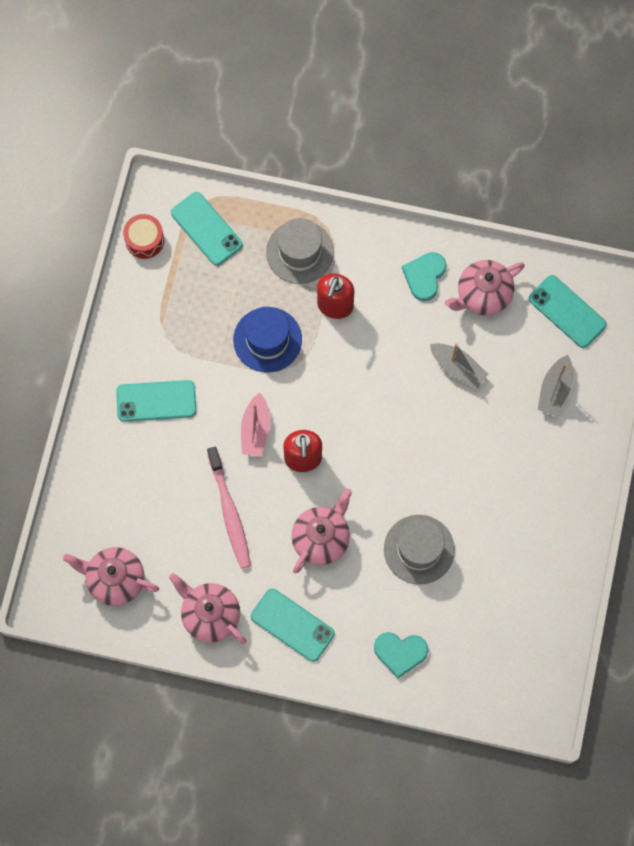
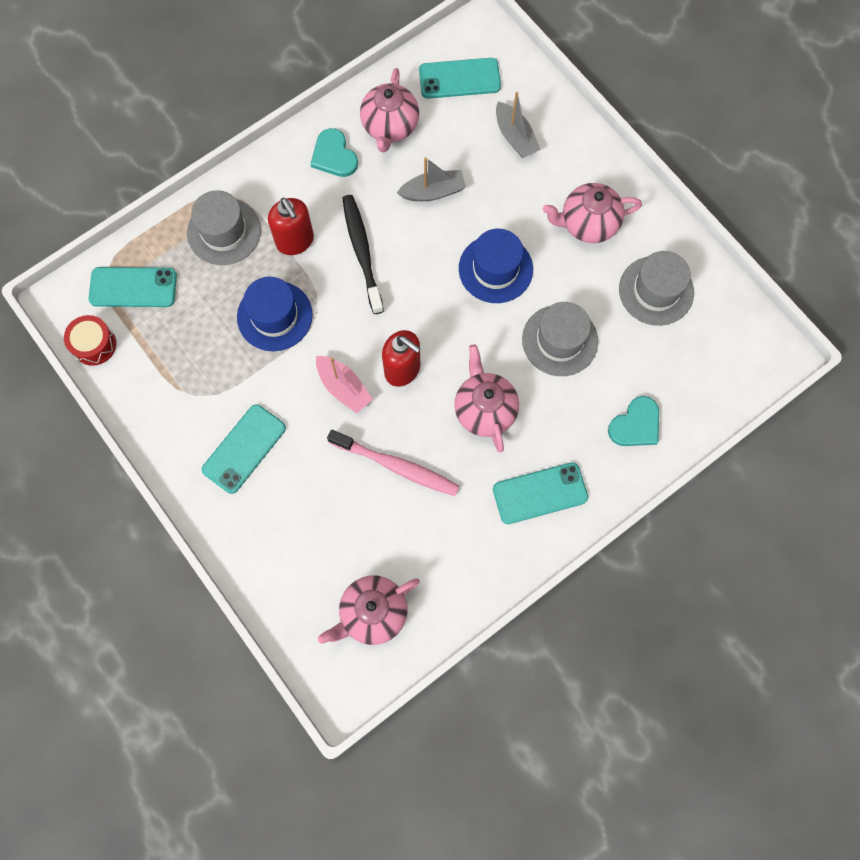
camera: 50 degrees left, 0 degrees up
pink teapot [169,573,247,644] -> pink teapot moved to [543,183,642,243]
none -> black toothbrush [342,195,384,314]
none -> blue hat [459,229,533,303]
none -> grey hat [619,251,694,326]

